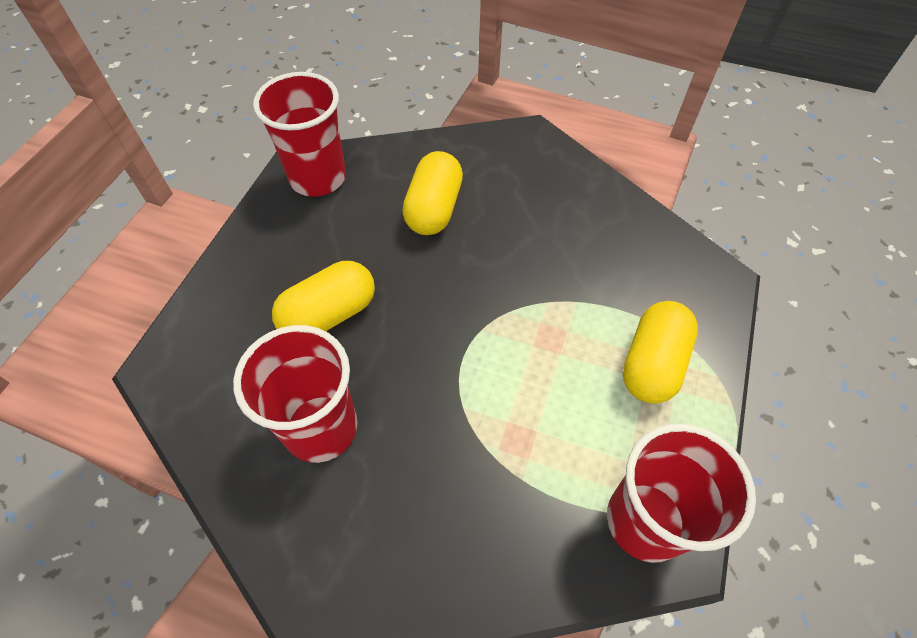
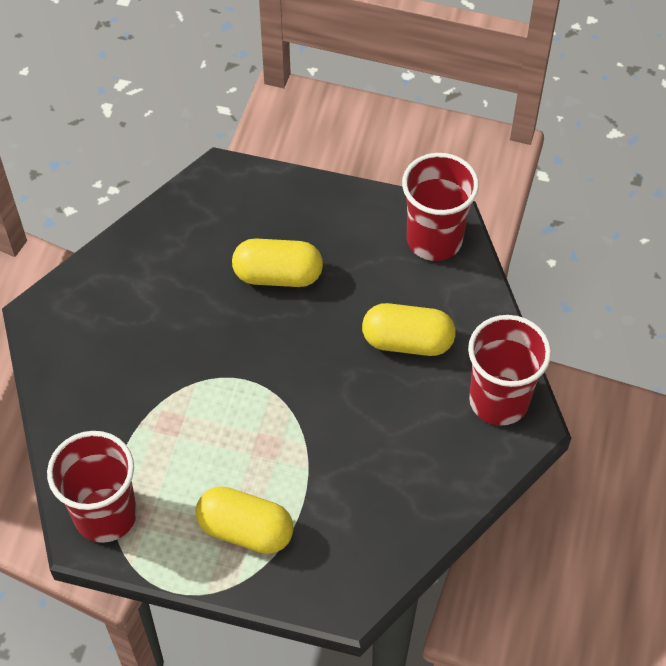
camera: 85 degrees right, 0 degrees up
red cup [233,325,357,463] -> red cup moved to [468,315,551,426]
yellow capsule [272,261,375,331] -> yellow capsule turned 45 degrees counterclockwise [232,239,323,287]

